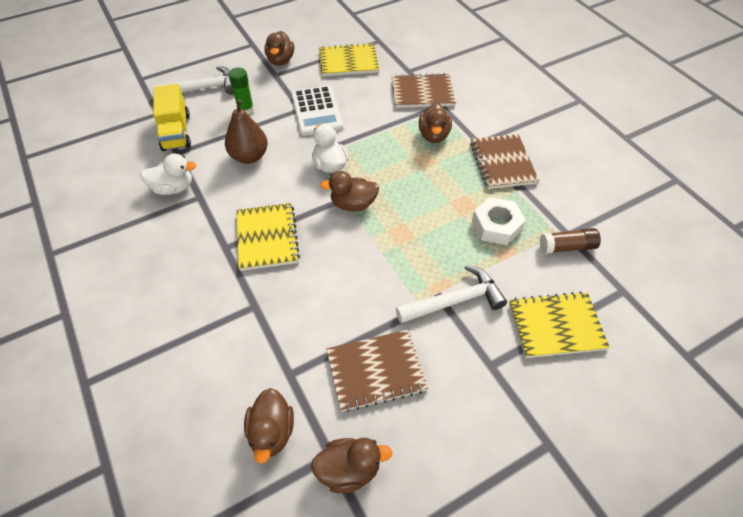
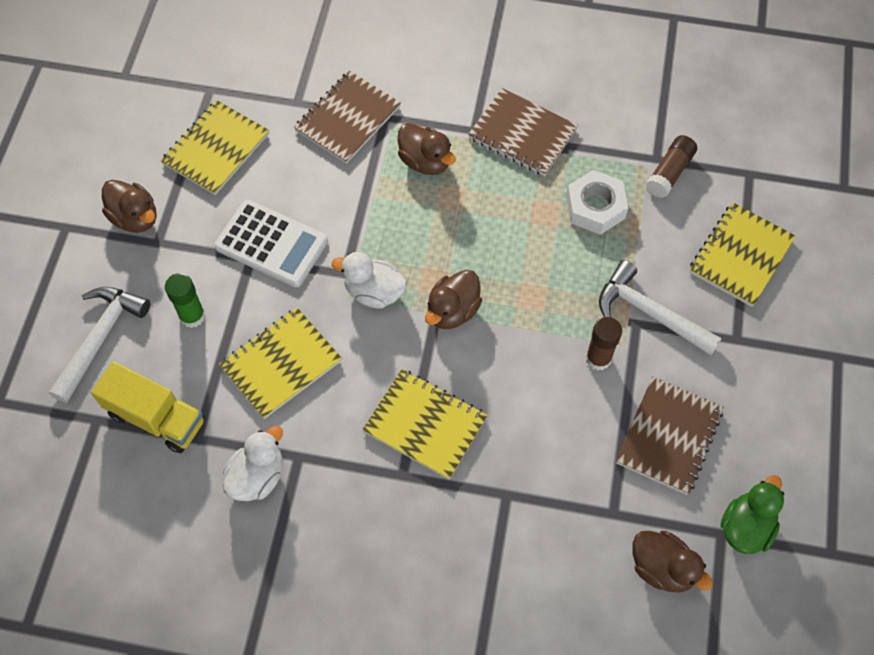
camera: 50 degrees left, 10 degrees up
brown pear [225,99,268,164] -> yellow notebook [219,308,342,419]
brown duck [311,438,392,493] -> green duck [720,475,784,554]
white hammer [396,265,507,323] -> white hammer turned 75 degrees counterclockwise [599,260,722,356]
none -> brown glue stick [586,317,622,370]

